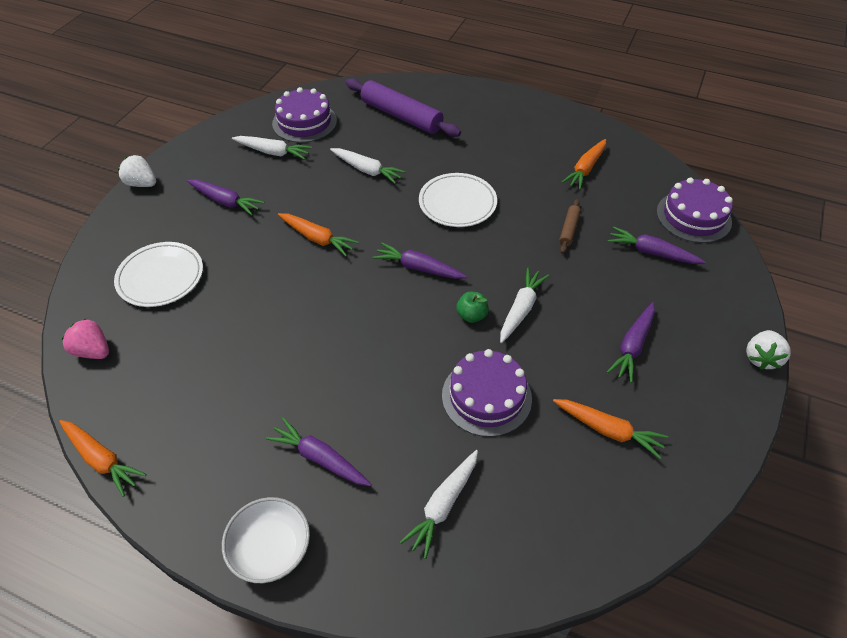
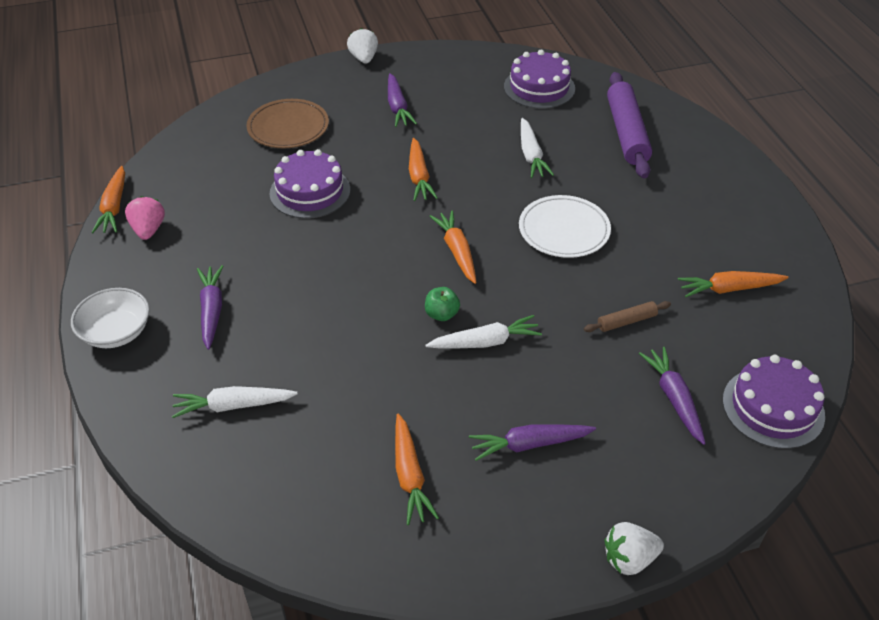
camera: 50 degrees right, 5 degrees down
pink strawberry [61,319,109,359] -> pink strawberry moved to [125,196,165,240]
white plate [114,242,203,307] -> brown plate [246,99,329,148]
white carrot [232,136,312,160] -> none
purple carrot [373,242,467,279] -> orange carrot [429,210,476,284]
purple cake [442,349,532,437] -> purple cake moved to [269,149,350,219]

